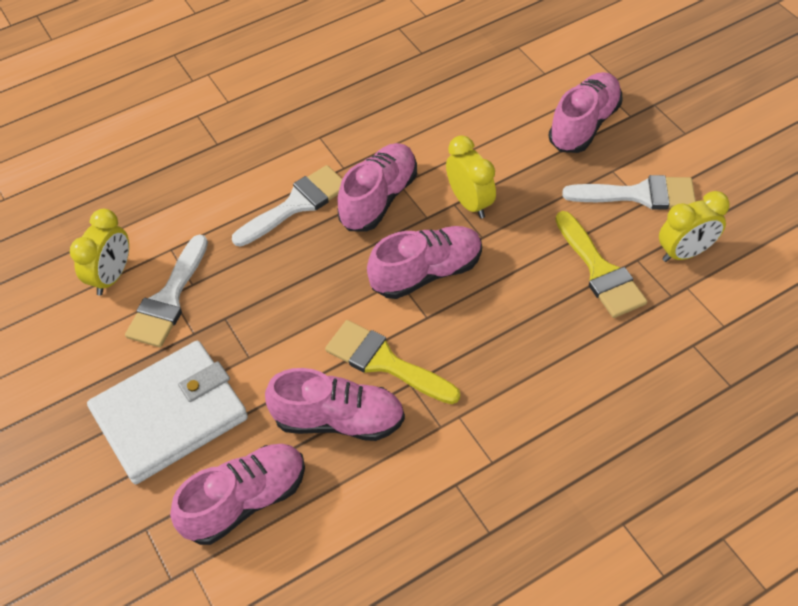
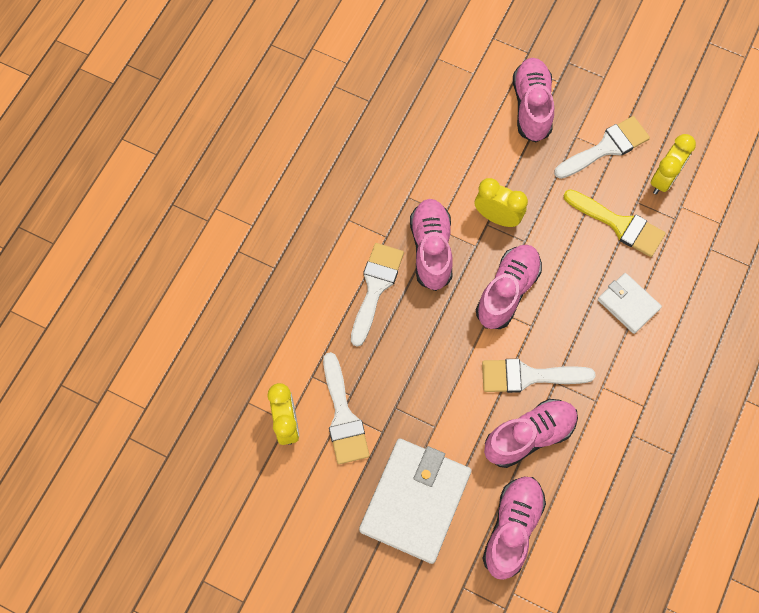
camera: 35 degrees left, 15 degrees up
yellow brush [325,320,460,404] -> white brush [482,359,596,393]
none -> white wallet [598,273,662,334]

